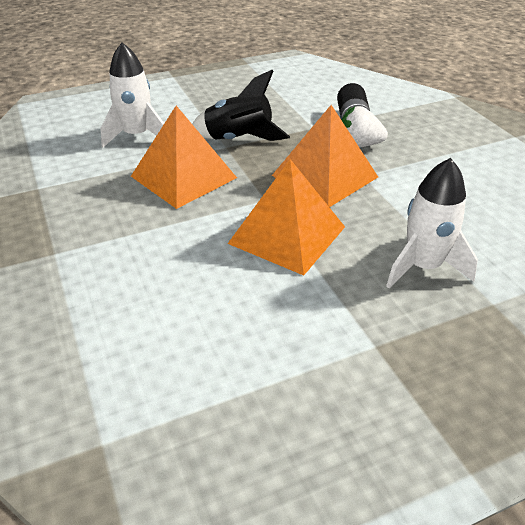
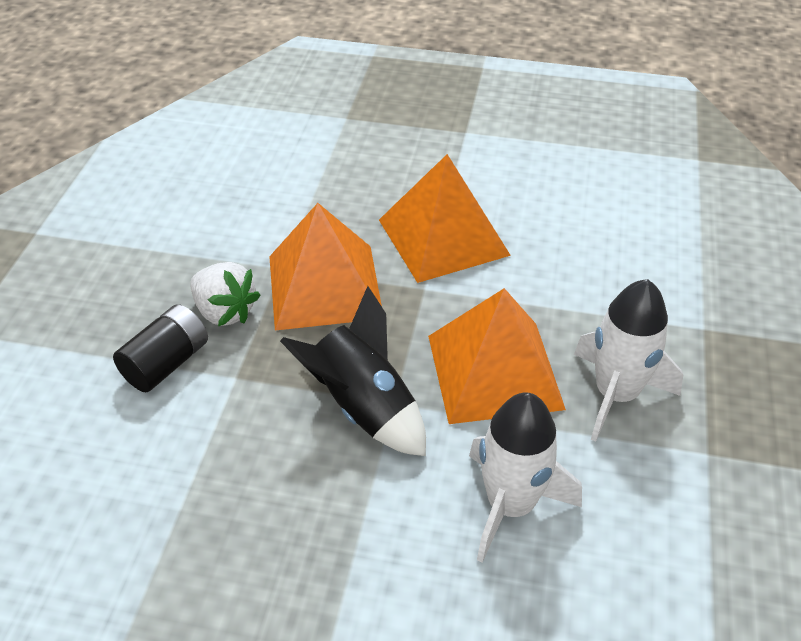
camera: 145 degrees left, 5 degrees up
white rocket [386,158,478,289] -> white rocket moved to [574,279,683,442]

